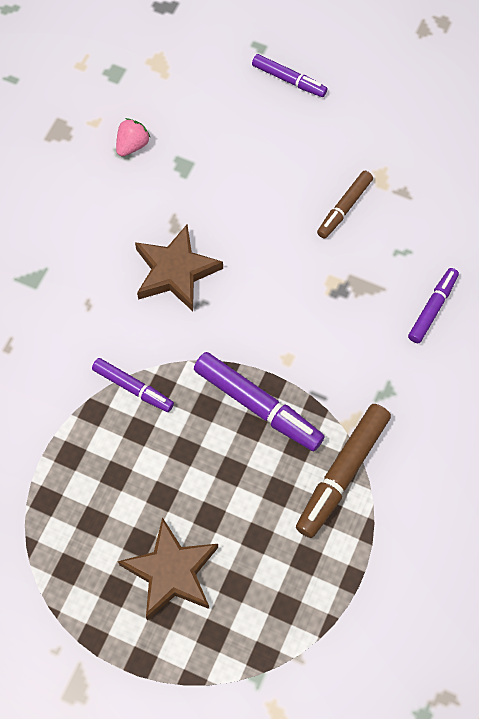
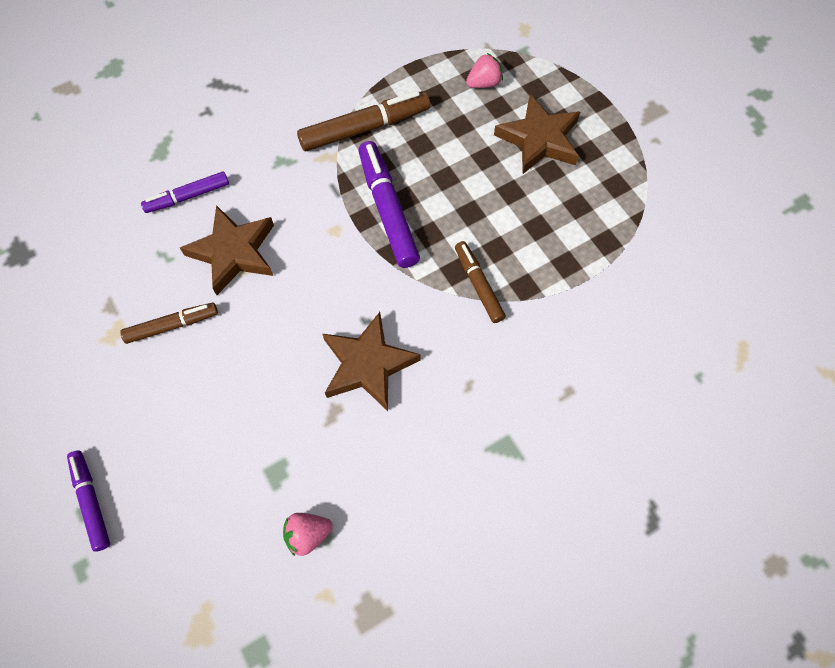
camera: 145 degrees left, 0 degrees up
purple marker [92,358,174,412] -> brown marker [455,241,506,323]
none -> brown star [180,205,274,295]
none -> pink strawberry [466,53,503,88]

